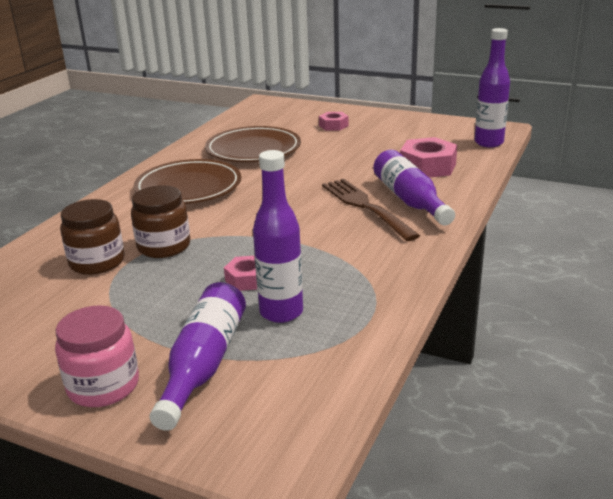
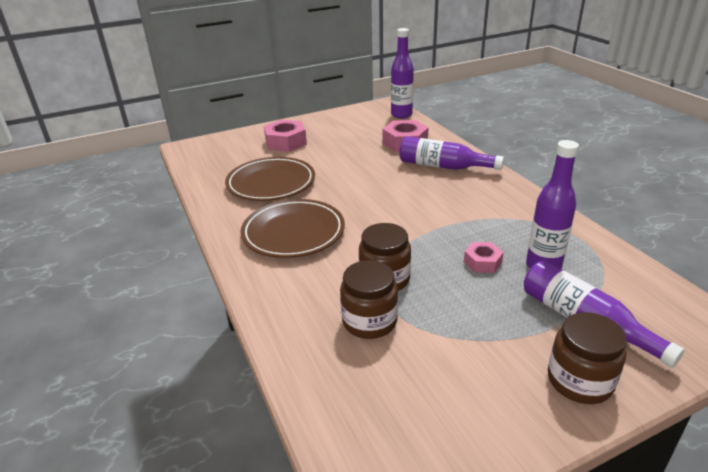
camera: 50 degrees left, 5 degrees up
pink jar [55,305,139,407] -> brown jar [548,312,626,404]
pink nut [319,112,349,131] -> pink nut [264,119,307,152], size x1.72
brown fork [322,179,420,241] -> none

